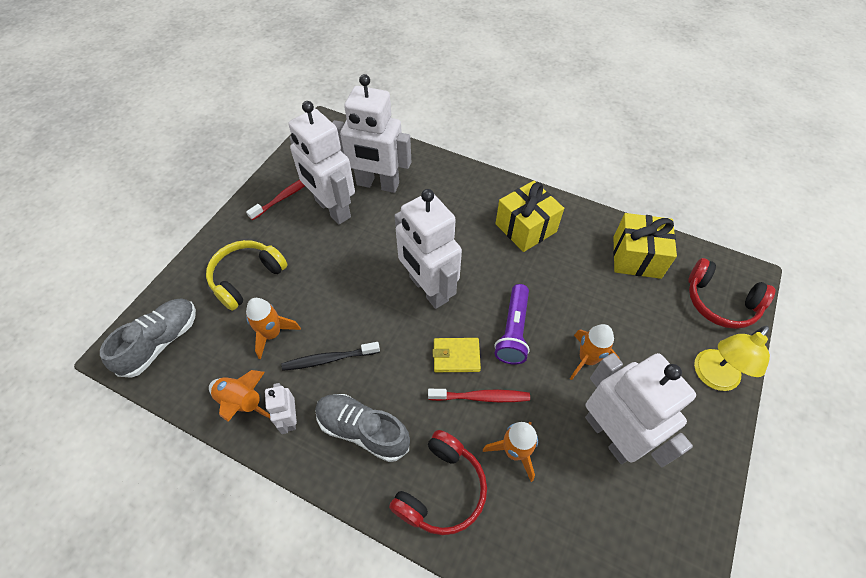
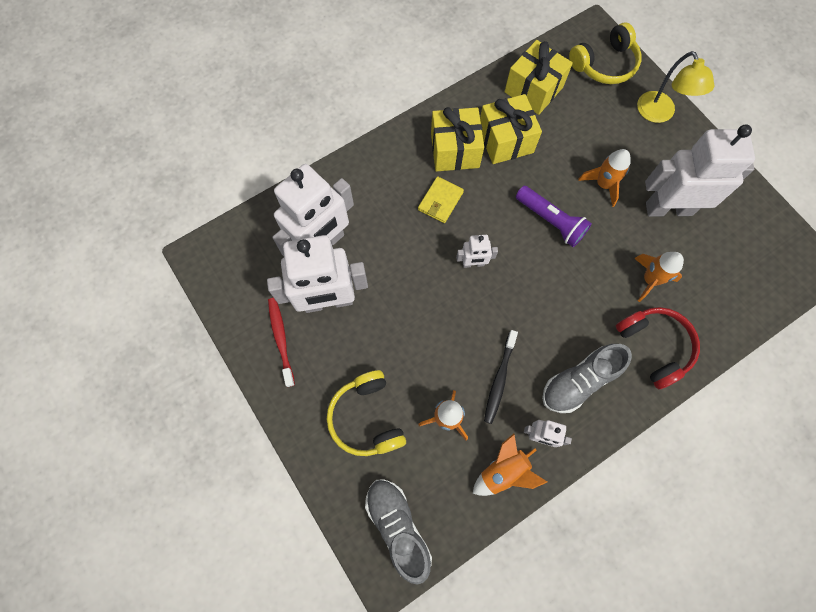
camera: 60 degrees left, 15 degrees up
white robot [394,189,462,309] -> white robot [456,235,498,268], size x0.46
red toothbrush [428,389,530,402] -> none
yellow wallet [433,338,481,372] -> yellow wallet moved to [418,176,464,223]
red headphones [688,258,776,329] -> yellow headphones [569,22,642,84]
none -> yellow gift [480,94,542,164]

